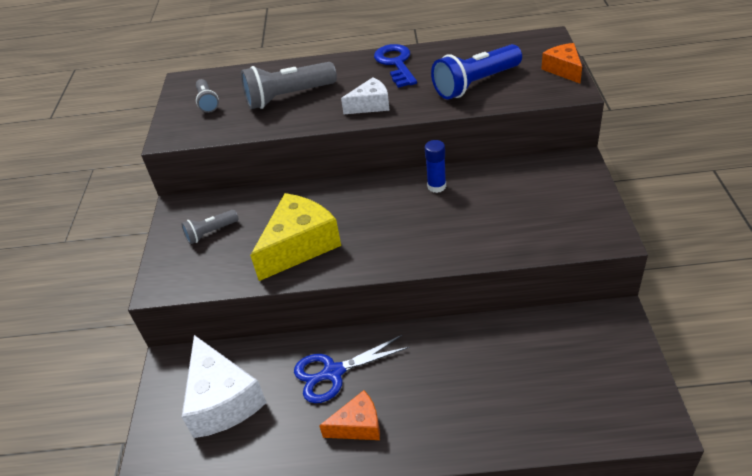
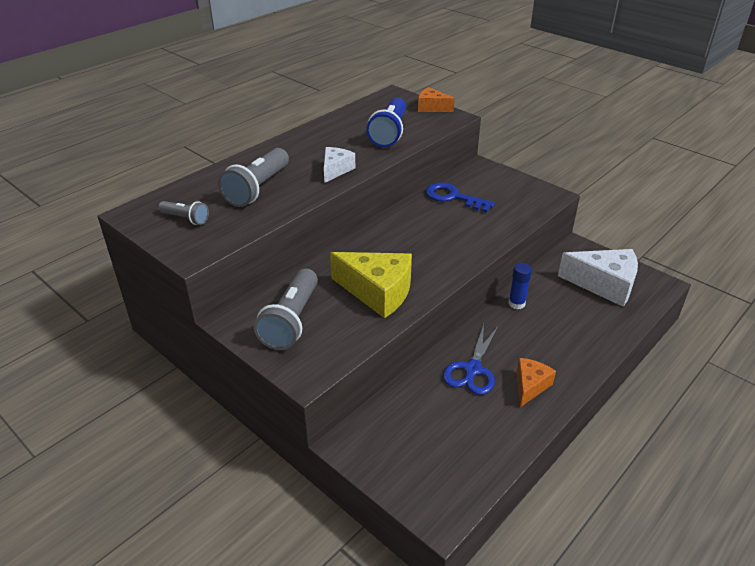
camera: 50 degrees left, 5 degrees down
grey flashlight [181,210,239,244] -> grey flashlight [254,268,318,350], size x1.84
white cheese [182,335,267,438] -> white cheese moved to [558,249,638,307]
yellow cheese [250,193,341,281] -> yellow cheese turned 120 degrees clockwise [330,252,412,318]
blue key [374,44,417,88] -> blue key moved to [425,182,495,213]
blue glue stick [425,140,446,193] -> blue glue stick moved to [508,263,532,309]

